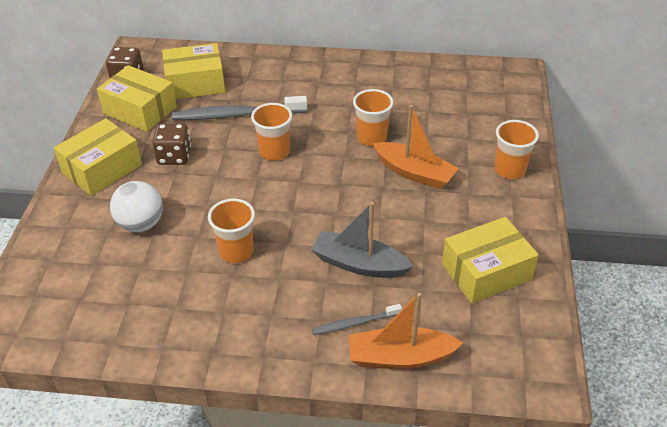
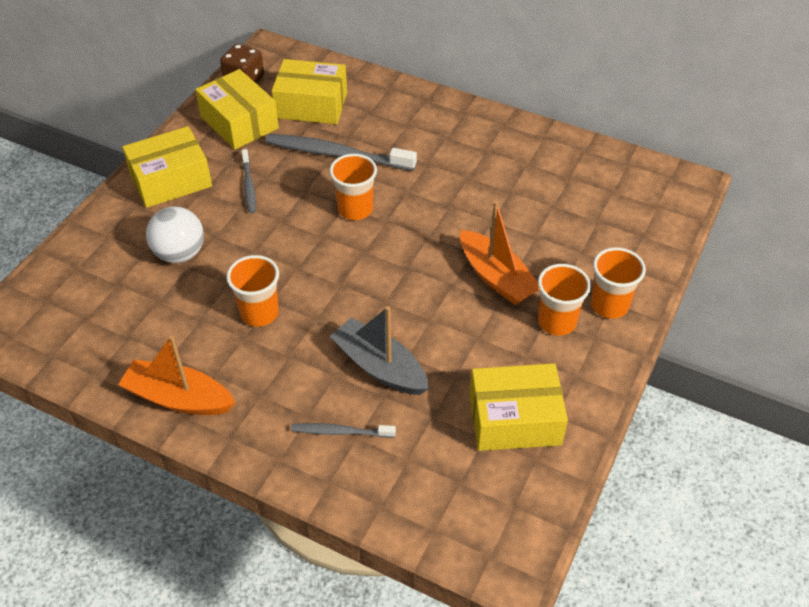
camera: 20 degrees right, 5 degrees up
brown dice [152,123,191,165] -> grey toothbrush [242,149,256,213]
orange boat [349,293,463,369] -> orange boat moved to [118,335,235,415]
orange cup [353,89,394,146] -> orange cup moved to [538,264,591,336]

